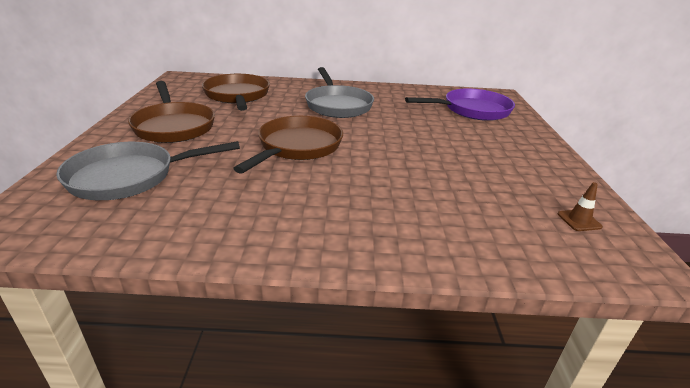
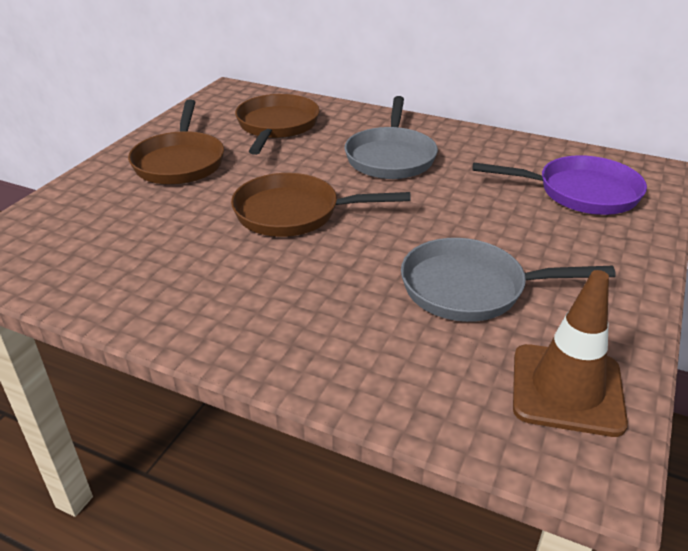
camera: 25 degrees right, 5 degrees up
grey pan [56,141,240,200] -> grey pan moved to [401,238,616,322]
brown pan [233,116,343,174] -> brown pan turned 135 degrees counterclockwise [231,173,411,237]
brown traffic cone [558,182,603,231] -> brown traffic cone [513,270,628,437], size x2.44

